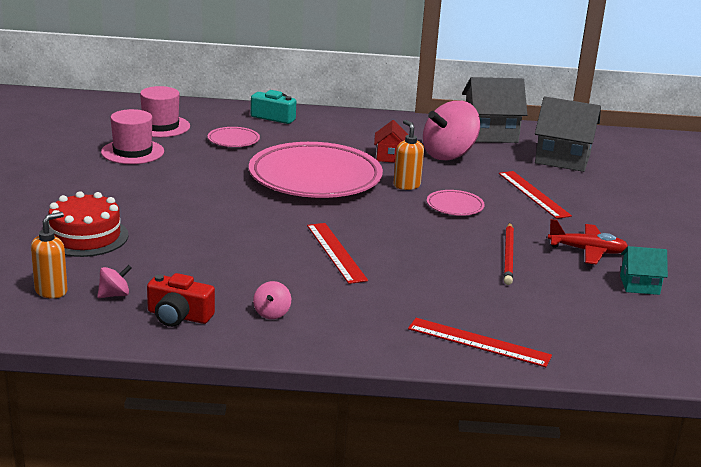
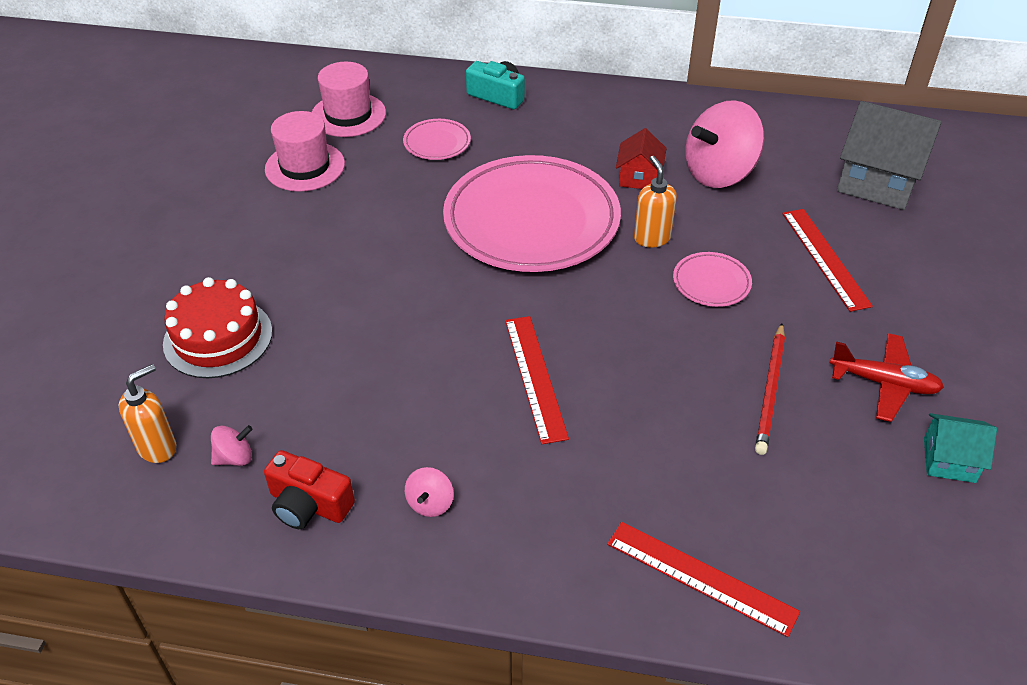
camera: 10 degrees right, 20 degrees up
grey house [462,77,527,143] -> none

